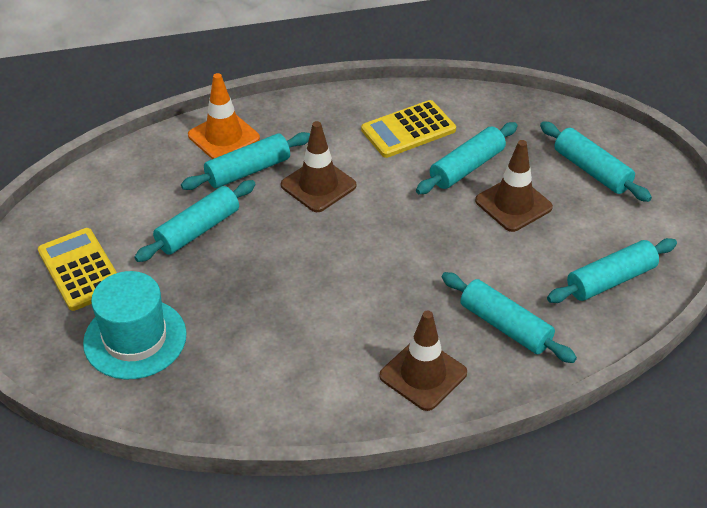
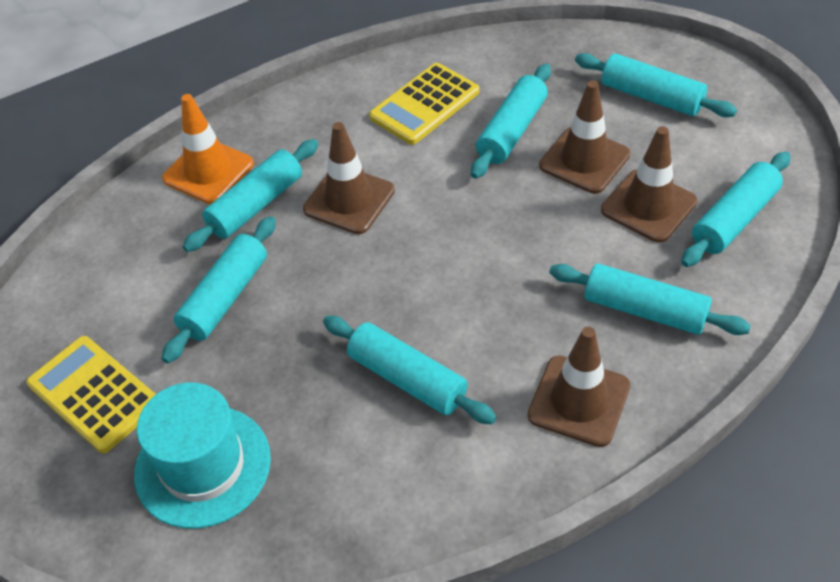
camera: 15 degrees left, 5 degrees up
none -> turquoise rolling pin [323,316,497,424]
none -> brown traffic cone [601,126,697,243]

